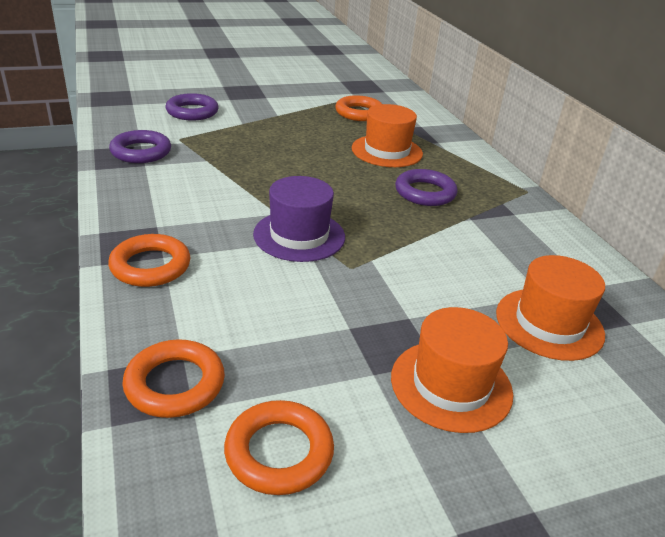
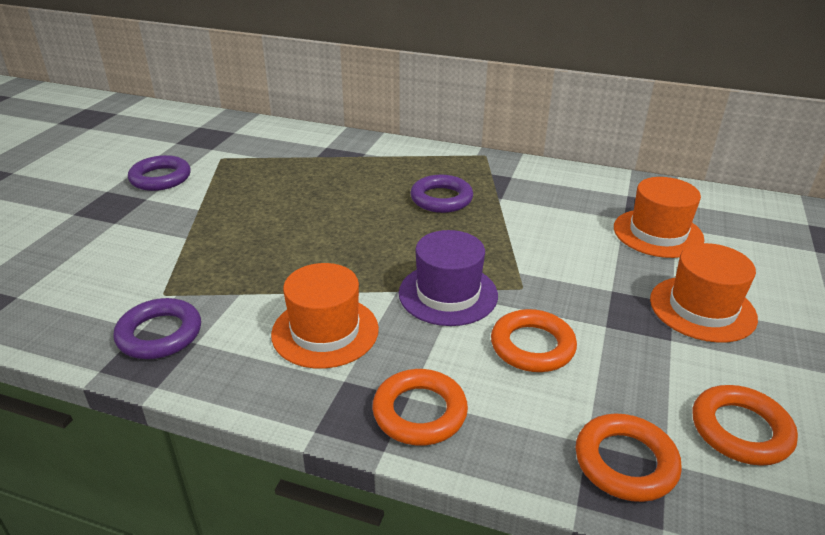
camera: 50 degrees left, 0 degrees up
purple ring [166,93,219,121] -> purple ring moved to [128,155,191,191]
orange ring [335,95,382,121] -> orange ring moved to [491,309,577,372]
orange hat [352,104,423,167] -> orange hat moved to [271,263,379,369]

